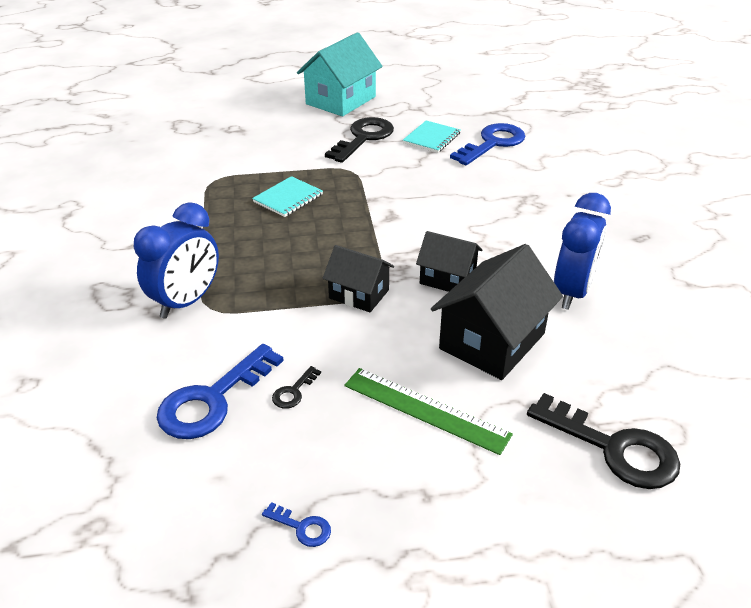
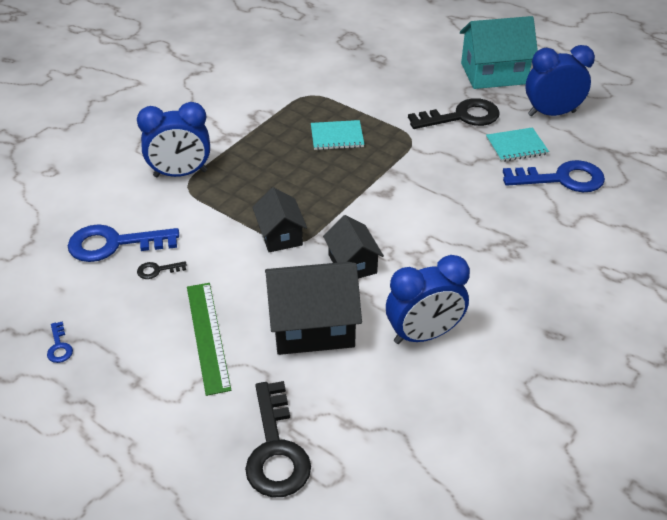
camera: 45 degrees right, 5 degrees up
none -> blue clock [525,45,595,116]

